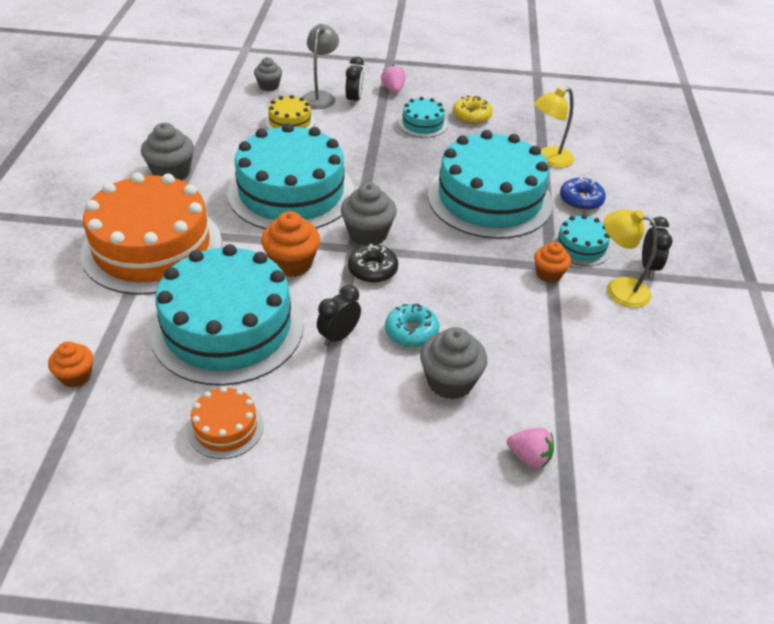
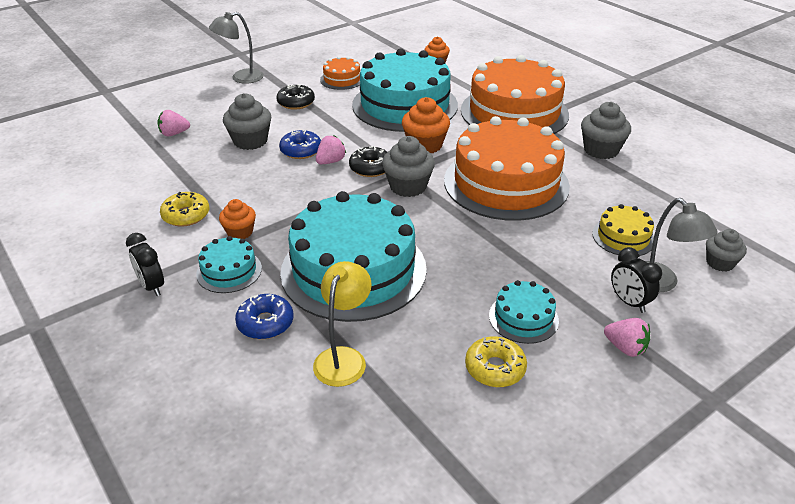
camera: 140 degrees right, 5 degrees down
turquoise cake [227,123,354,229] -> orange cake [444,116,570,221]
black clock [317,285,361,346] -> none
turquoise donut [385,303,440,348] -> blue donut [279,130,321,159]
yellow lamp [604,209,657,308] -> none
none -> yellow donut [160,192,209,226]
none -> grey lamp [209,12,264,84]
none -> black donut [276,84,315,110]
none -> pink strawberry [316,136,346,164]

